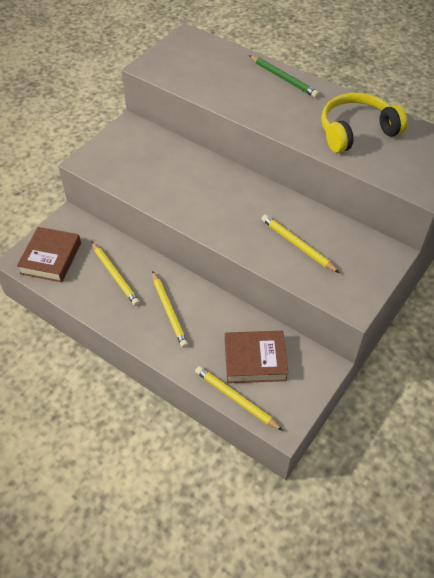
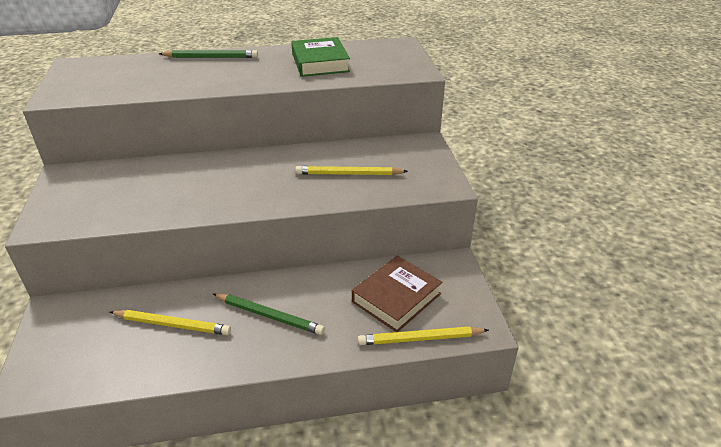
camera: 45 degrees left, 15 degrees down
brown book [17,227,81,282] -> none
yellow pencil [152,271,188,348] -> green pencil [213,293,325,335]
yellow headphones [321,93,408,153] -> green book [291,37,350,77]

